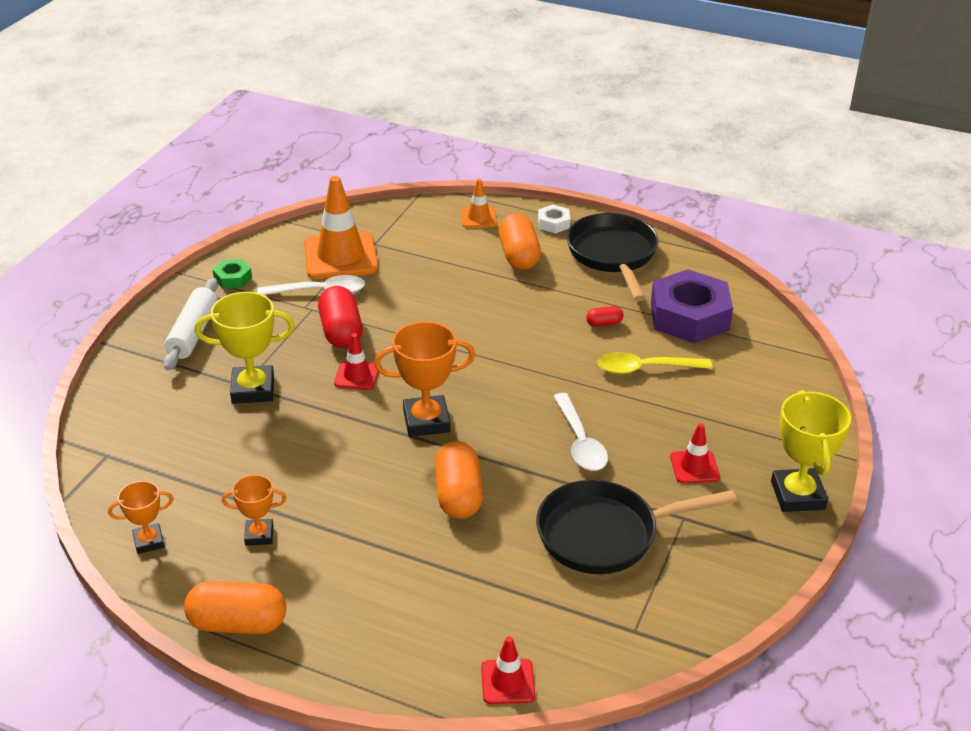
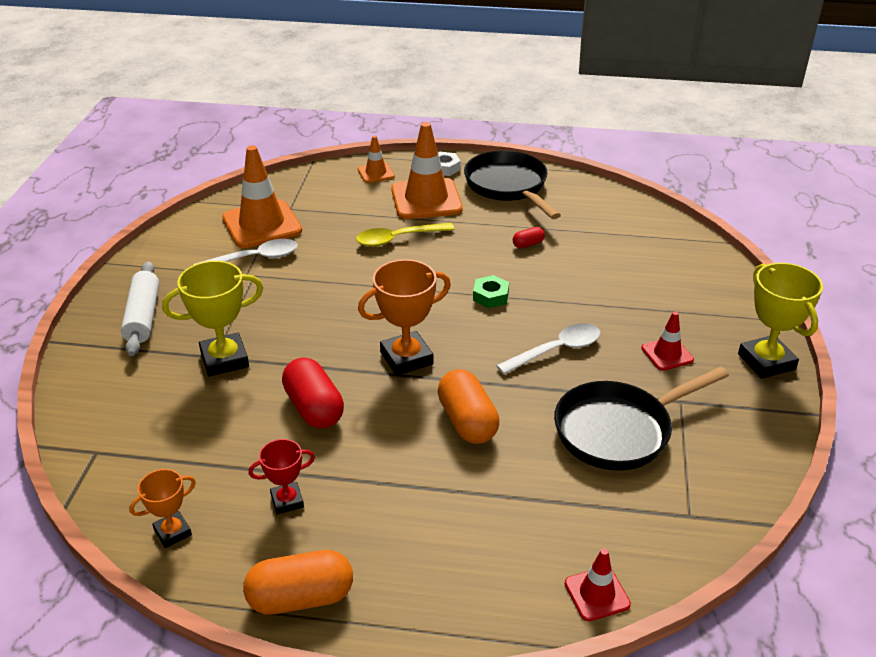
camera: 15 degrees left, 0 degrees up
green nut [213,259,252,289] -> green nut moved to [473,275,509,308]
orange trophy [222,475,287,546] -> red trophy [248,439,315,515]
red capsule [318,286,363,348] -> red capsule moved to [282,357,344,429]
red traffic cone [334,333,378,390] -> none
orange capsule [498,214,541,270] -> orange traffic cone [391,122,463,219]
white spoon [553,393,608,471] -> white spoon turned 90 degrees counterclockwise [496,323,600,375]
yellow spoon [597,352,713,374] -> yellow spoon moved to [356,223,455,247]
purple nut [651,269,733,343] -> none

